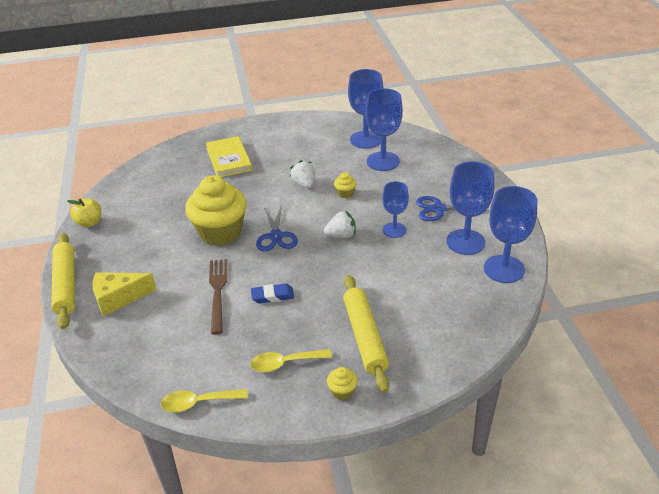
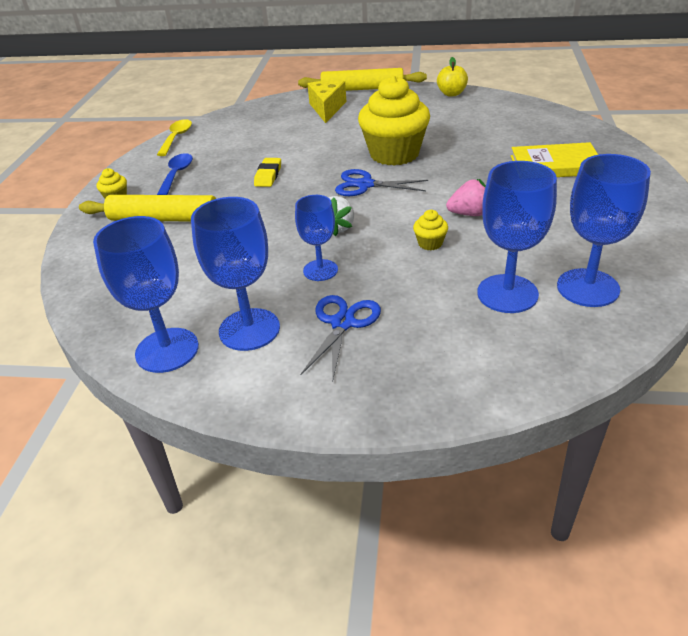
camera: 110 degrees right, 0 degrees up
brown fork [209,259,227,334] -> none
yellow spoon [250,349,332,372] -> blue spoon [157,153,193,195]
blue eraser [251,283,294,303] -> yellow eraser [254,158,281,187]
white strawberry [290,160,315,188] -> pink strawberry [446,179,486,216]

